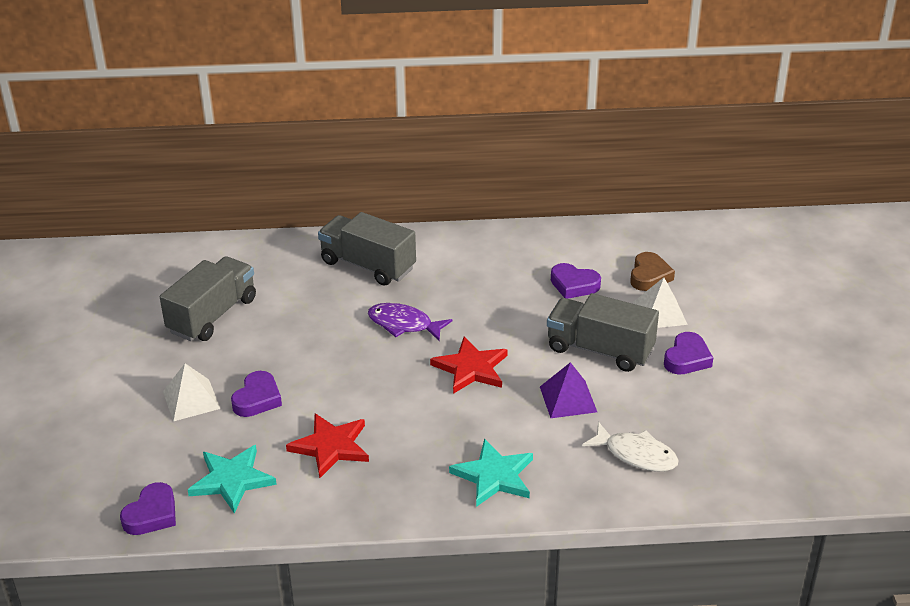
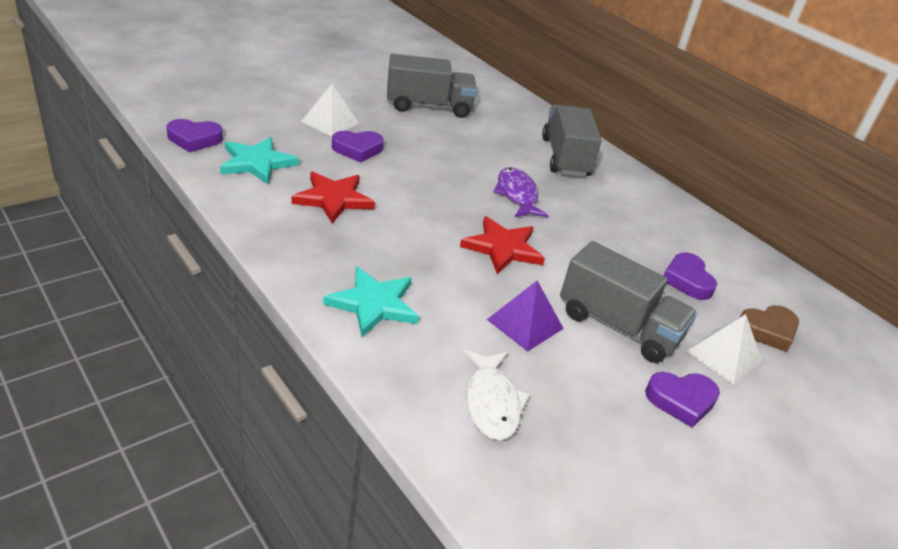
camera: 50 degrees right, 0 degrees up
grey truck [547,293,659,372] -> grey truck turned 135 degrees clockwise [560,241,697,363]

